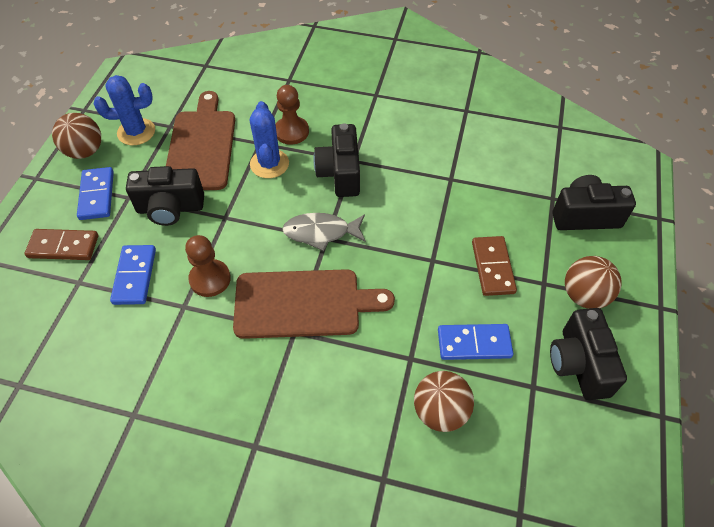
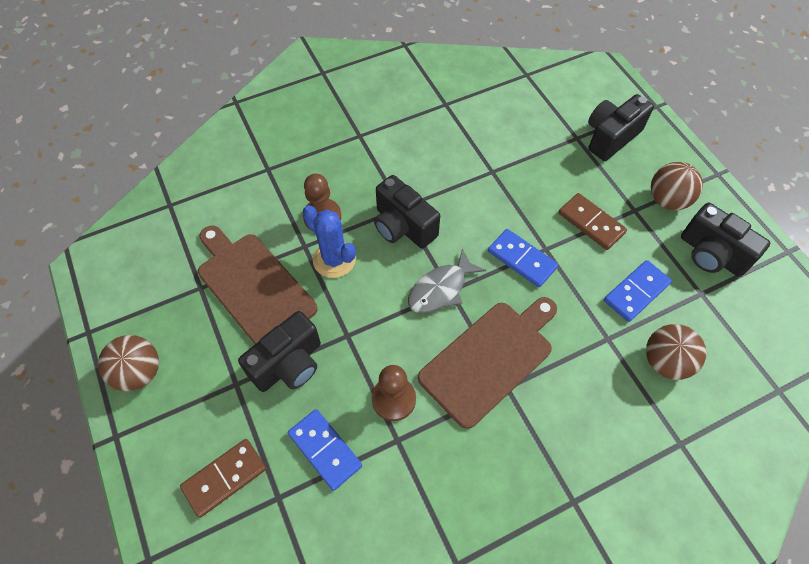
camera: 40 degrees left, 5 degrees up
blue domino [77,167,114,220] -> blue domino moved to [488,229,558,288]
blue cactus [94,75,155,145] -> none

